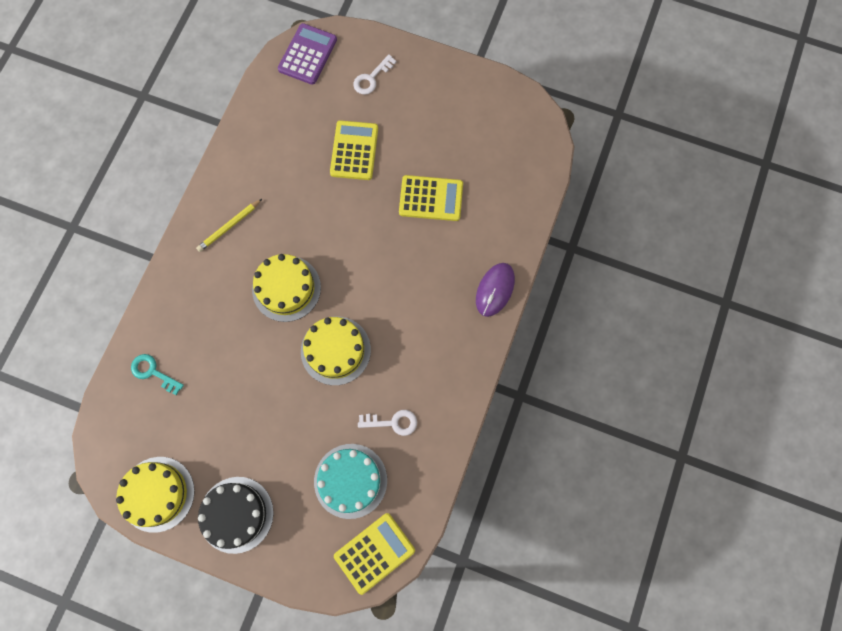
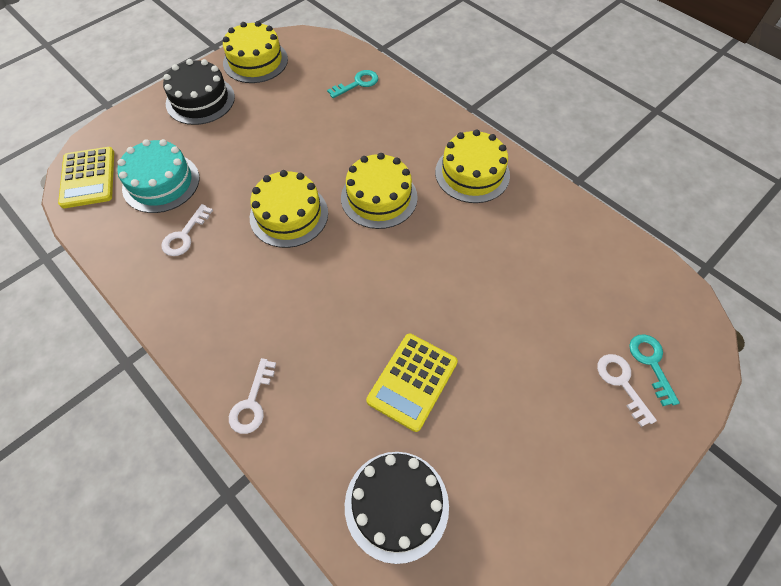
camera: 115 degrees right, 15 degrees down
yellow pencil [196,199,262,252] -> yellow cake [435,129,510,203]
purple calculator [278,23,337,85] -> none
yellow calculator [330,120,378,180] -> none
purple mouse [476,263,515,317] -> white key [229,358,276,434]
none -> black cake [345,452,449,564]
none -> turquoise key [629,334,680,406]

